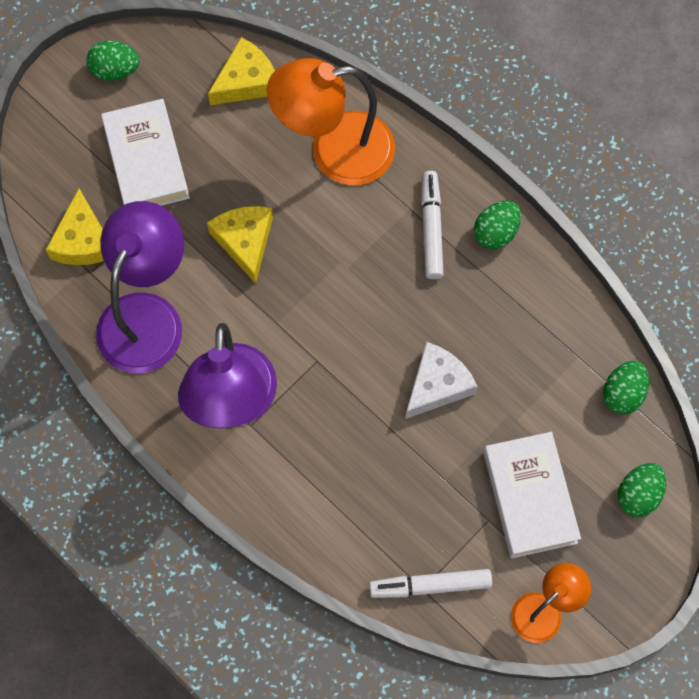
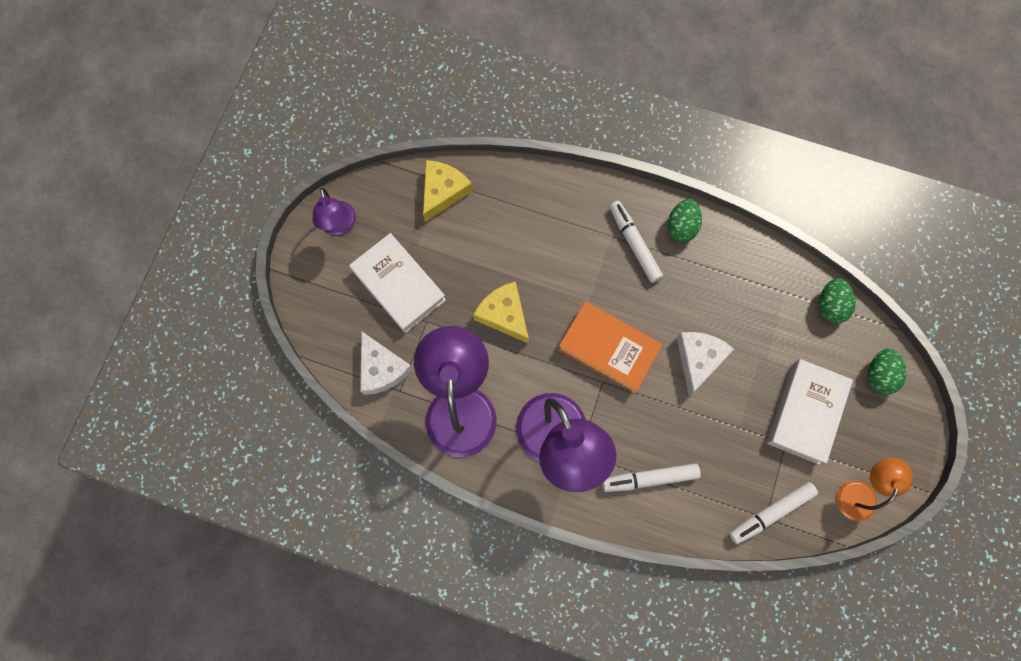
camera: 25 degrees left, 5 degrees up
yellow cheese [46,188,104,265] -> white cheese [360,331,413,395]
green egg [87,41,139,81] -> purple lamp [313,187,356,235]
orange lamp [267,58,395,185] -> none
white book [483,432,581,558] -> white book turned 60 degrees clockwise [767,359,853,465]
none -> orange book [558,301,662,393]
none -> white marker [602,463,701,492]

